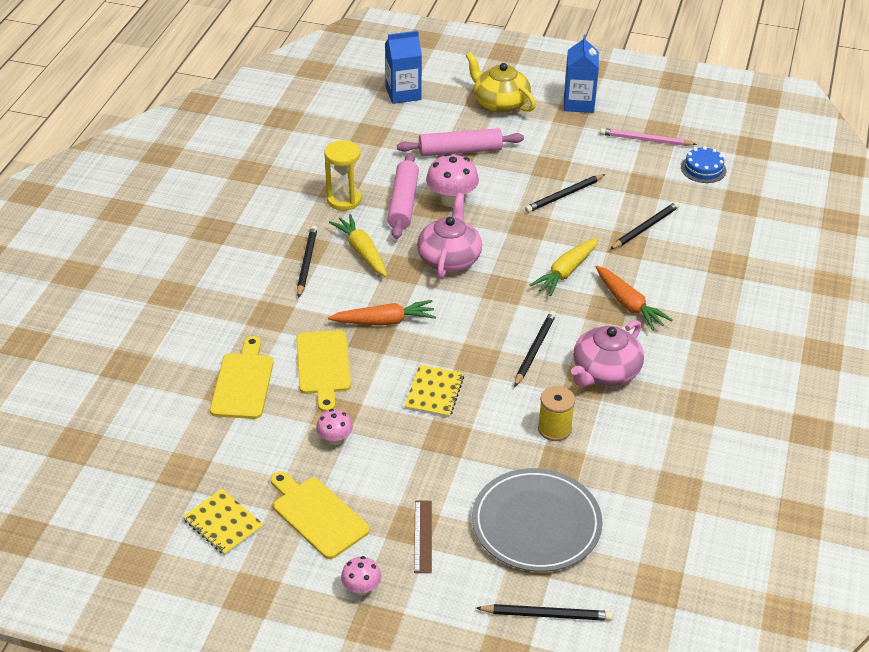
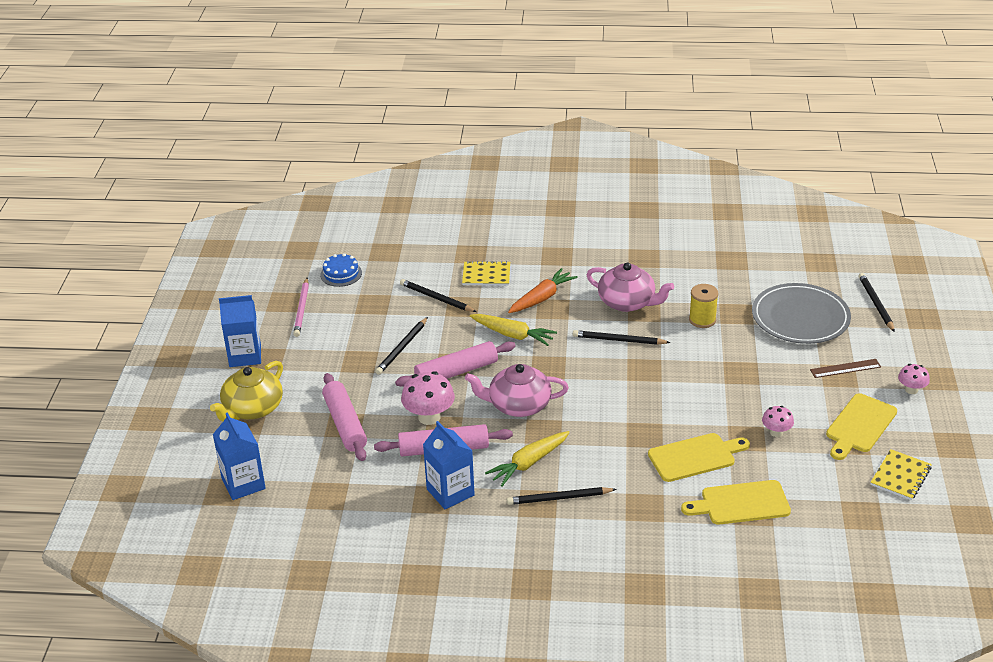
camera: 100 degrees left, 5 degrees down
yellow hourglass [324,140,362,210] -> blue carton [423,421,475,509]
orange carrot [328,300,436,325] -> none
yellow notebook [404,365,464,417] -> yellow notebook moved to [462,261,510,285]
black pencil [525,174,606,213] -> black pencil turned 75 degrees clockwise [375,317,428,375]
none -> pink rolling pin [395,341,516,387]

